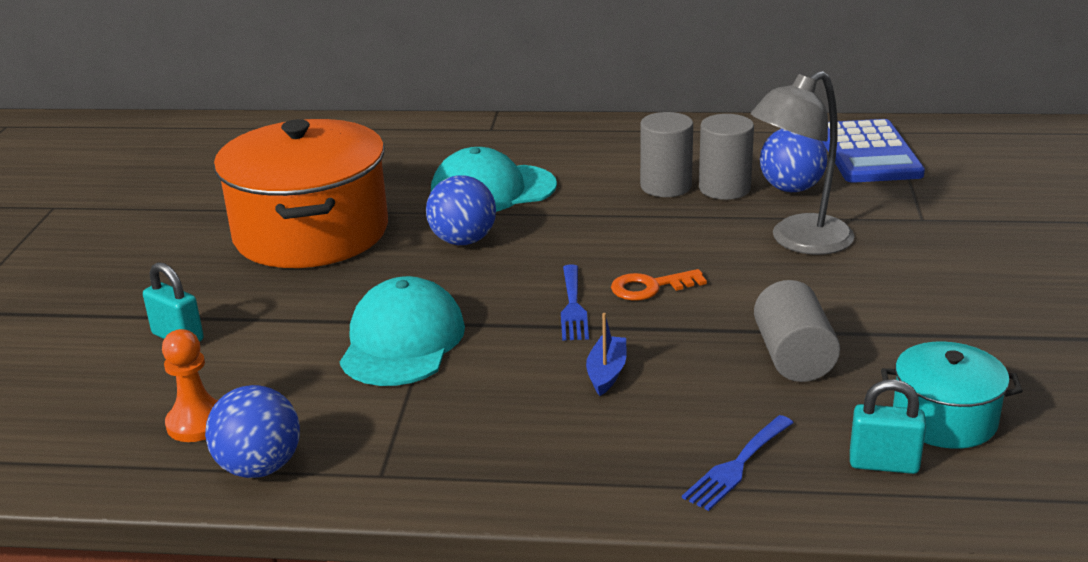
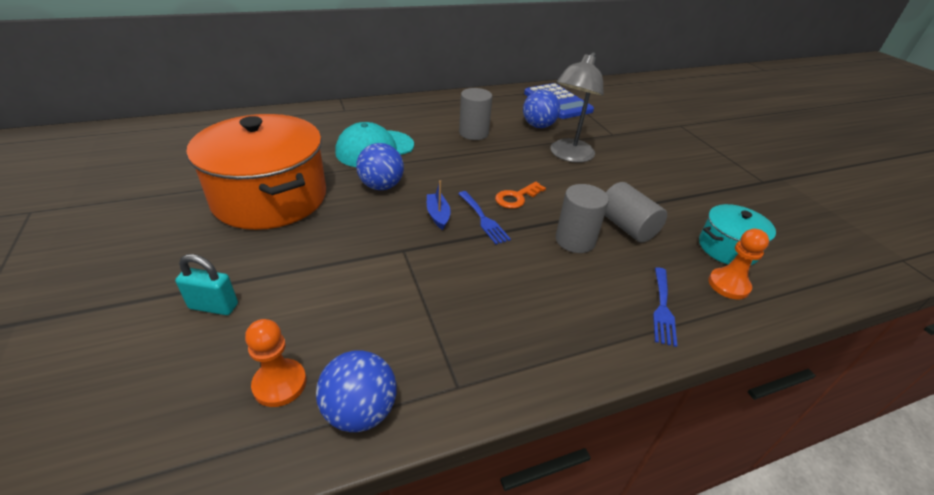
camera: 30 degrees left, 10 degrees up
turquoise cap [340,276,465,386] -> none
blue boat [586,313,627,396] -> blue boat moved to [427,180,451,230]
grey cylinder [699,114,754,200] -> grey cylinder moved to [556,184,609,253]
turquoise padlock [850,379,926,474] -> orange pawn [708,229,769,299]

